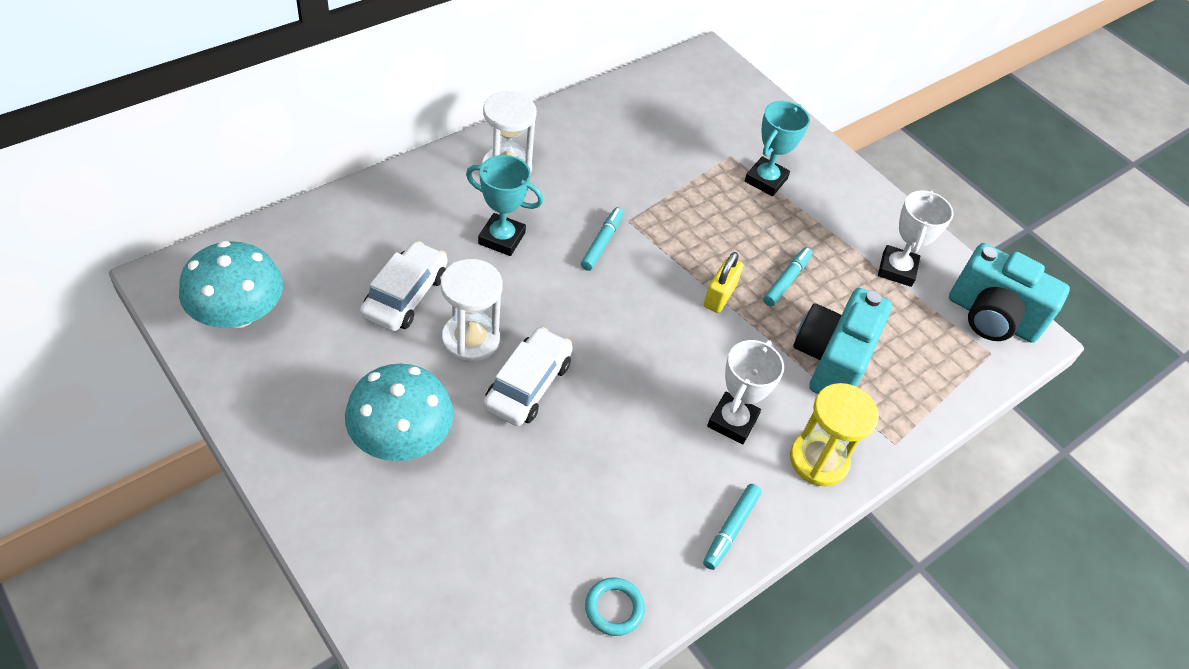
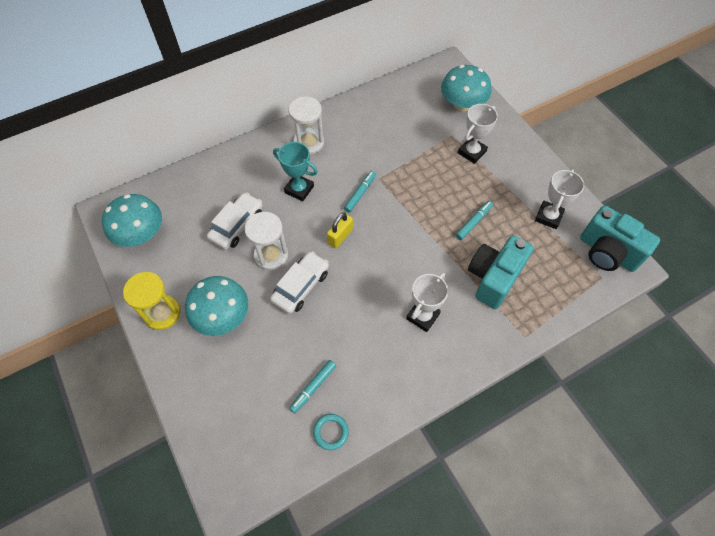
camera: 15 degrees right, 10 degrees up
turquoise marker [703,484,762,570] -> turquoise marker moved to [289,360,336,413]
yellow padlock [704,252,743,313] -> yellow padlock moved to [327,212,353,248]
turquoise trophy [745,101,810,196] -> white trophy [458,104,498,164]
yellow hourglass [790,383,879,486] -> yellow hourglass moved to [123,272,181,330]
none -> turquoise mushroom [441,65,491,111]

